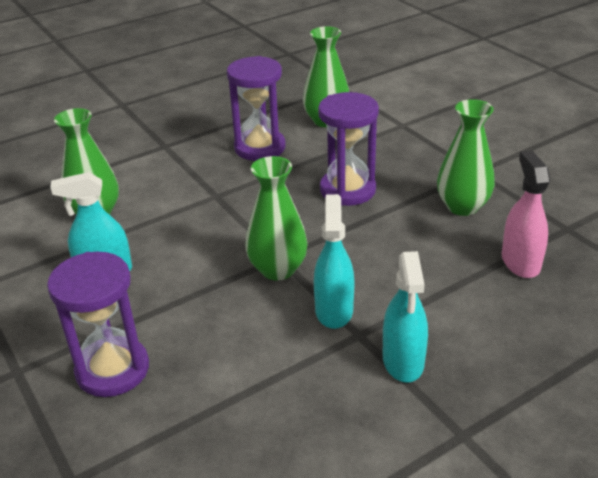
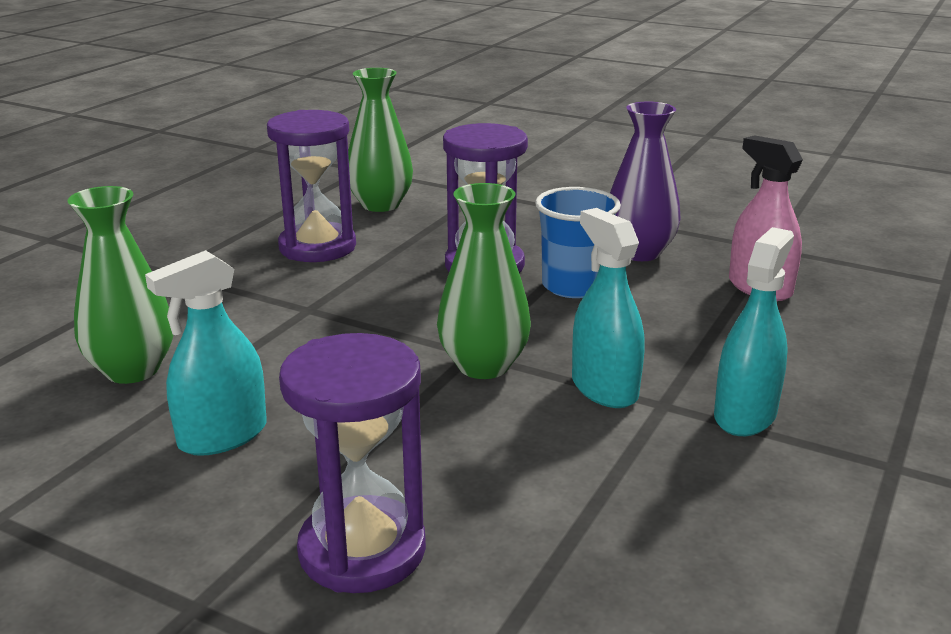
camera: 30 degrees left, 10 degrees down
turquoise spray bottle [383,251,428,383] -> turquoise spray bottle turned 120 degrees counterclockwise [714,227,794,436]
green vase [437,99,495,216] -> purple vase [610,102,681,261]
none -> blue cup [535,187,621,298]

